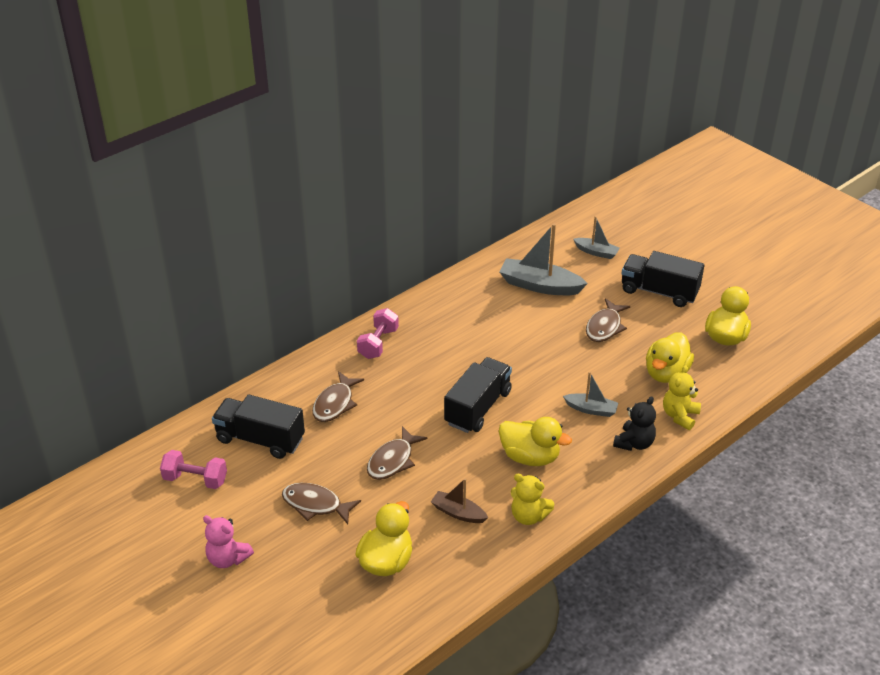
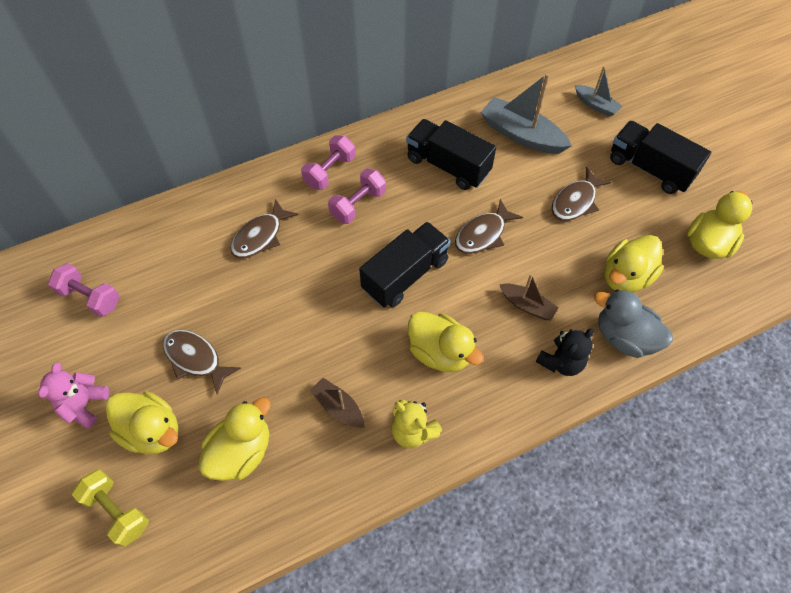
camera: 15 degrees right, 20 degrees up
pink teddy bear [203,515,254,568] -> pink teddy bear turned 60 degrees clockwise [38,362,109,428]
black truck [212,394,305,459] -> black truck moved to [406,119,496,190]
brown fish [367,426,427,480] -> brown fish moved to [455,199,523,254]
grey boat [563,372,618,417] -> brown boat [499,274,558,320]
yellow teddy bear [663,365,701,430] -> grey duck [594,289,673,358]
none -> yellow dumbbell [72,469,149,547]
none -> yellow duck [106,391,179,454]
none -> pink dumbbell [328,168,386,224]

